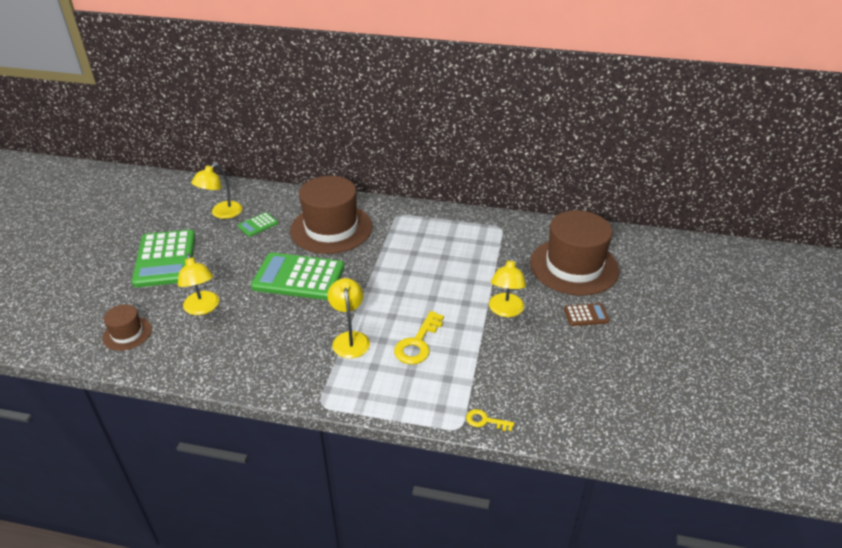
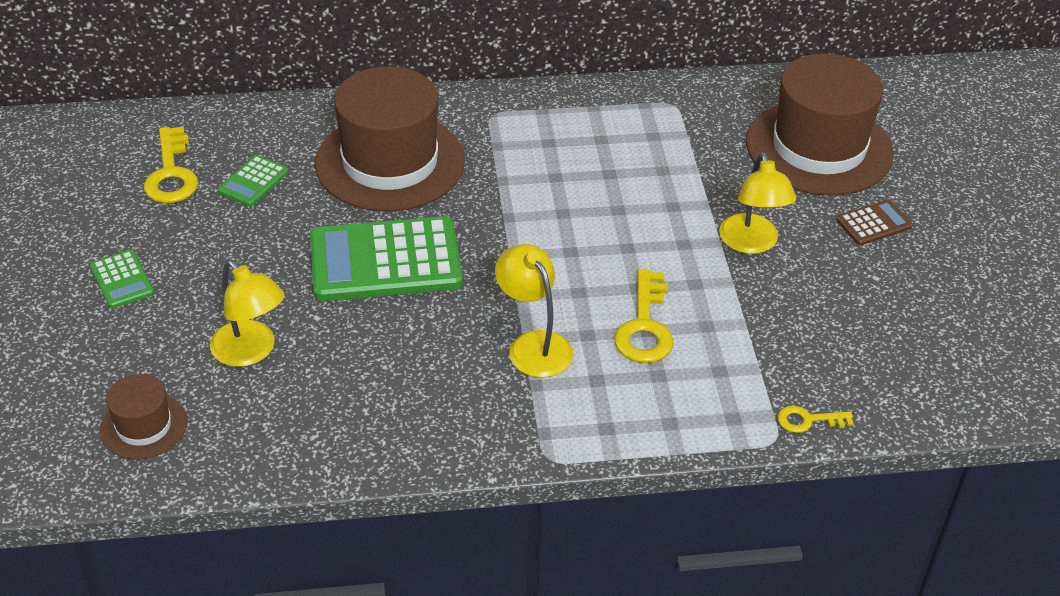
camera: 20 degrees left, 5 degrees up
green calculator [132,230,195,287] -> green calculator [90,250,154,308], size x0.46
yellow lamp [191,163,242,219] -> yellow key [144,127,198,203]

